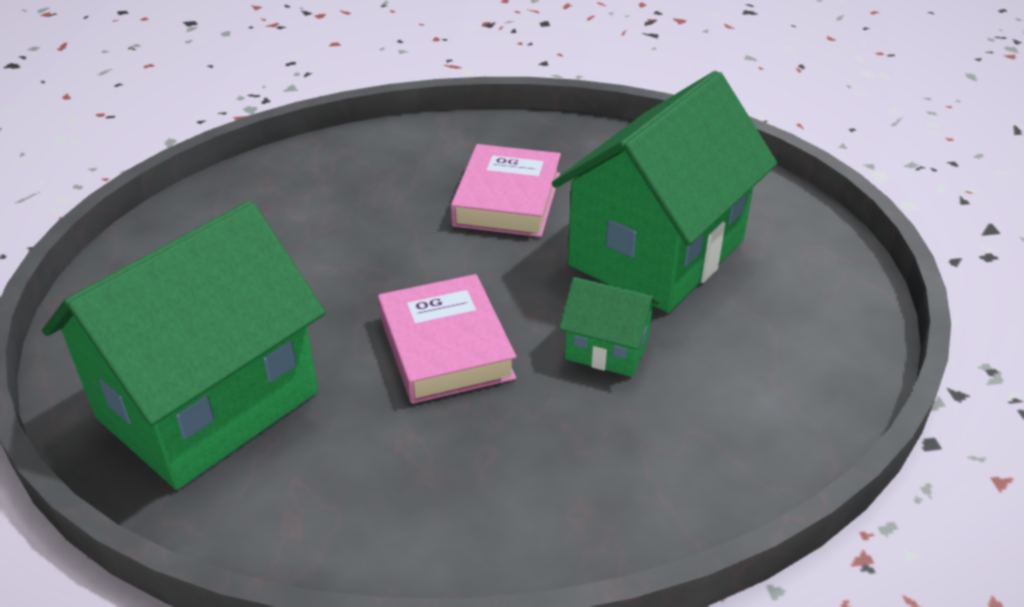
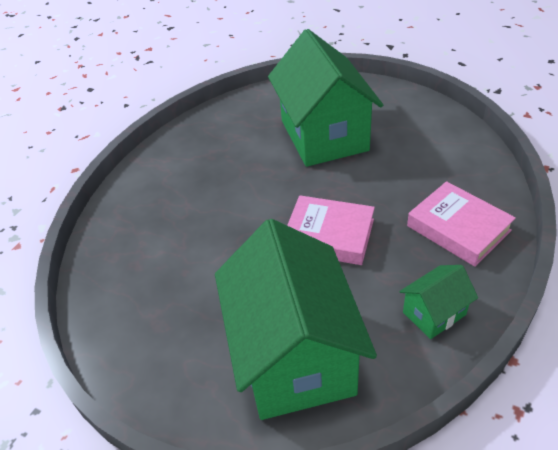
camera: 50 degrees left, 5 degrees up
pink book [451,144,561,237] -> pink book moved to [407,181,516,267]
green house [559,277,659,377] -> green house moved to [399,265,478,339]

